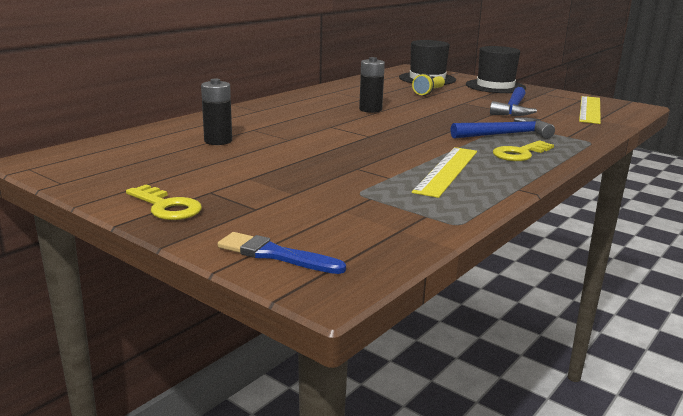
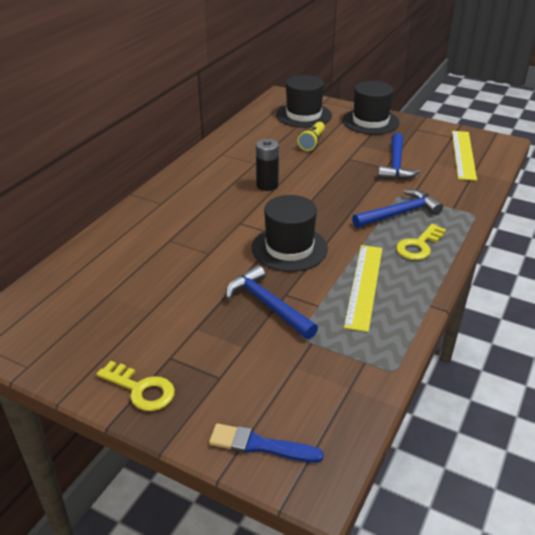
camera: 10 degrees left, 15 degrees up
black battery [201,79,232,145] -> none
none -> blue hammer [226,265,318,339]
none -> black hat [252,195,328,272]

